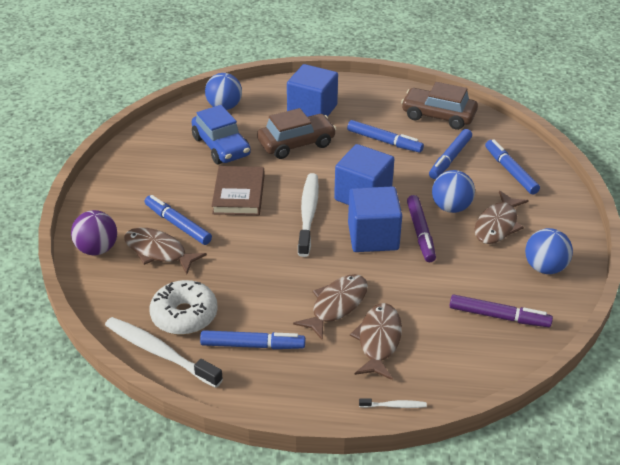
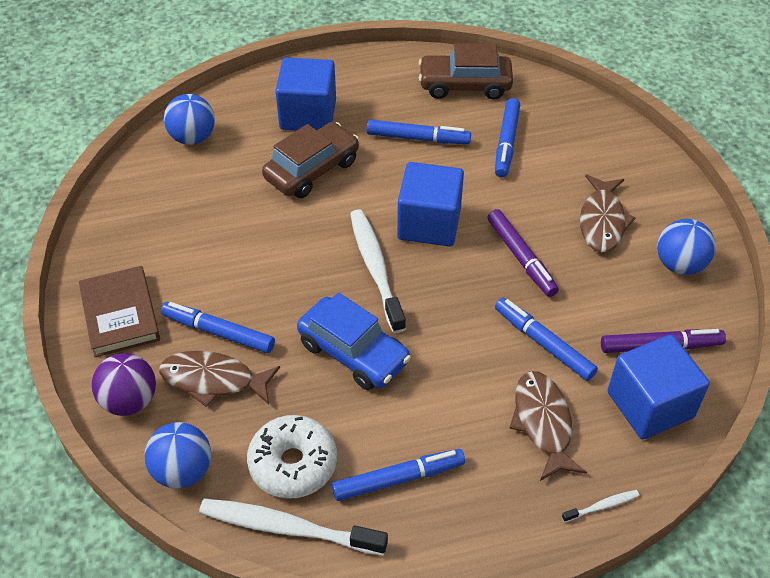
camera: 20 degrees left, 10 degrees up
blue car [192,105,251,164] -> blue car moved to [297,293,411,390]
brown book [212,166,265,215] -> brown book moved to [79,266,160,357]
brown fish [293,274,368,341] -> none
blue cube [348,186,402,252] -> blue cube moved to [607,335,710,439]
blue ball [432,170,475,213] -> blue ball moved to [145,422,211,489]
blue marker [485,139,540,195] -> blue marker moved to [495,298,598,381]

